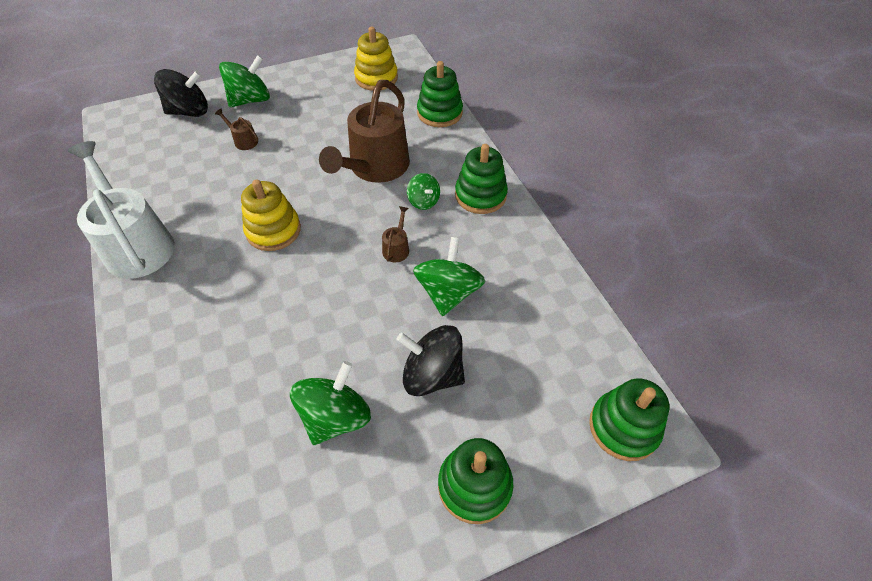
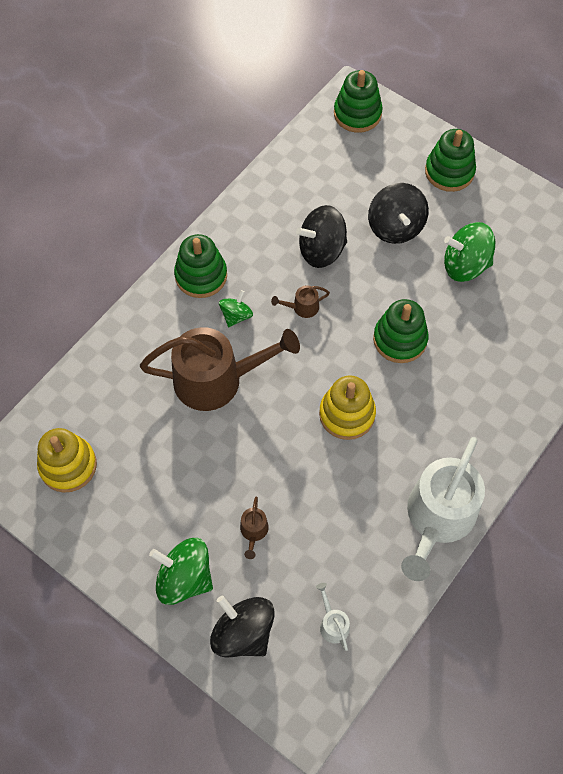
camera: 120 degrees left, 10 degrees up
green spinning top [413,237,485,316] -> black spinning top [296,205,347,268]
green stacking toy [417,61,463,127] -> green stacking toy moved to [373,299,429,363]
none -> white watering can [316,583,350,651]

